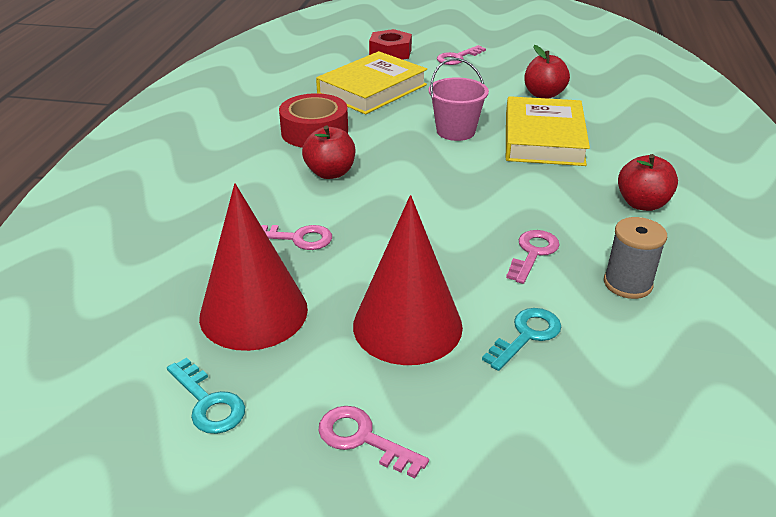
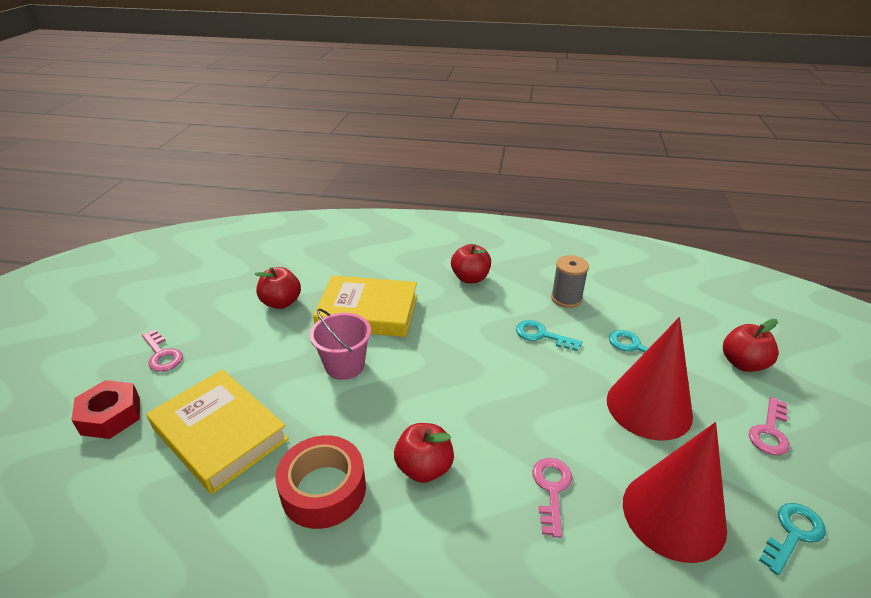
camera: 90 degrees left, 0 degrees up
pink key [506,230,560,284] -> turquoise key [516,320,582,351]
none -> red apple [723,319,779,372]

